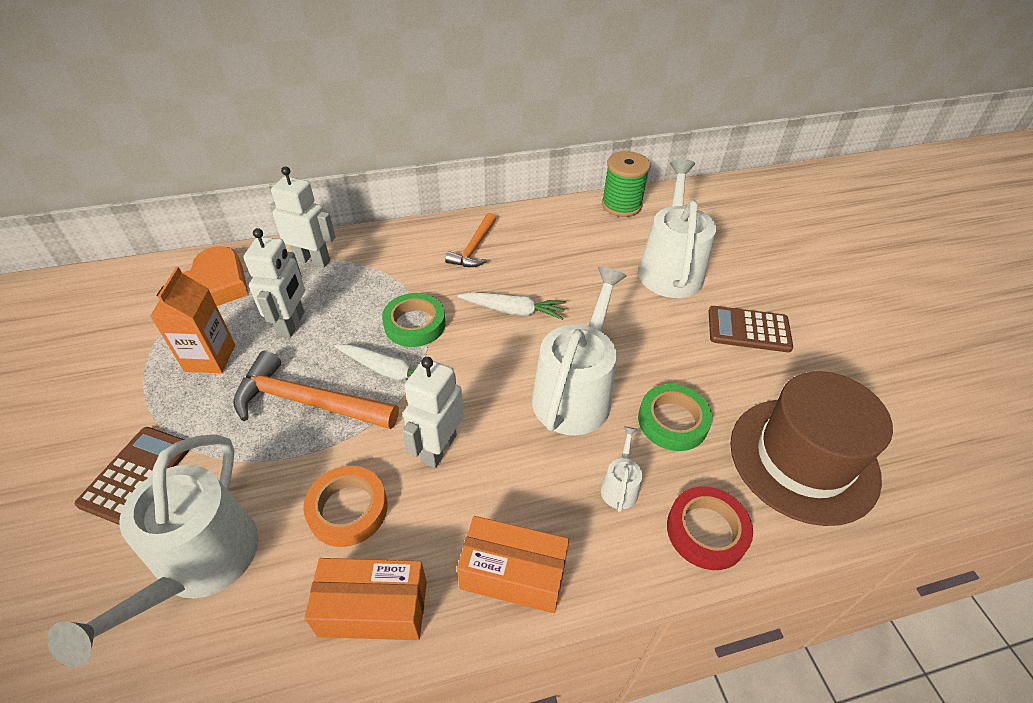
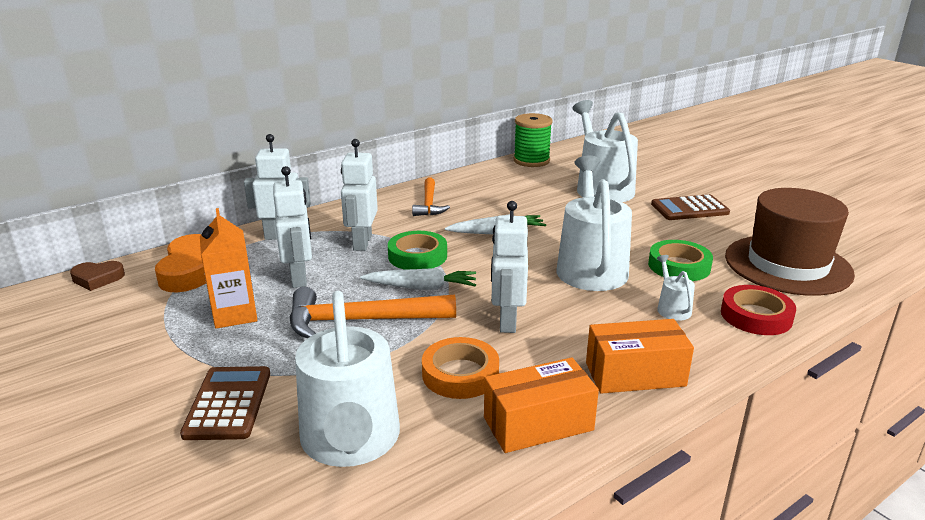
camera: 20 degrees left, 20 degrees down
none -> brown heart [70,261,125,291]
none -> white robot [341,139,378,251]

